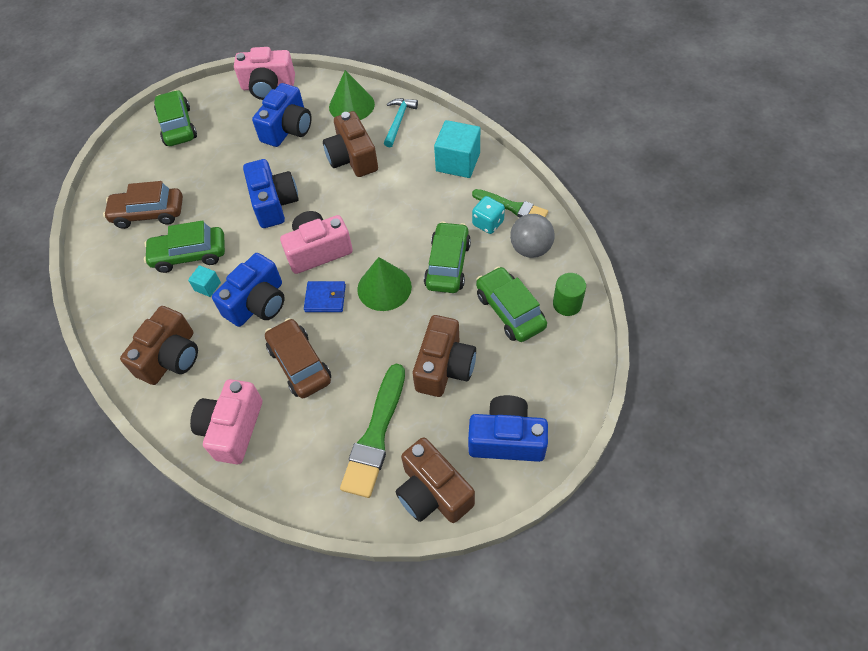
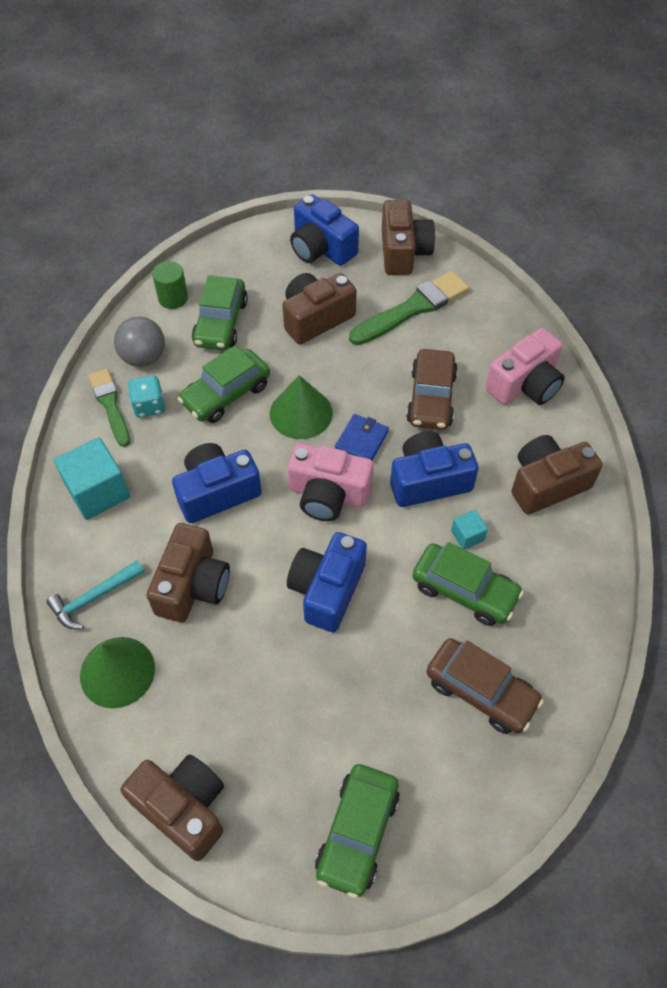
camera: 145 degrees left, 0 degrees up
pink camera [234,47,295,100] -> brown camera [121,754,224,861]
blue camera [252,83,311,147] -> blue camera moved to [172,443,262,523]
blue wallet [304,281,346,312] -> blue wallet turned 75 degrees clockwise [335,414,389,460]

